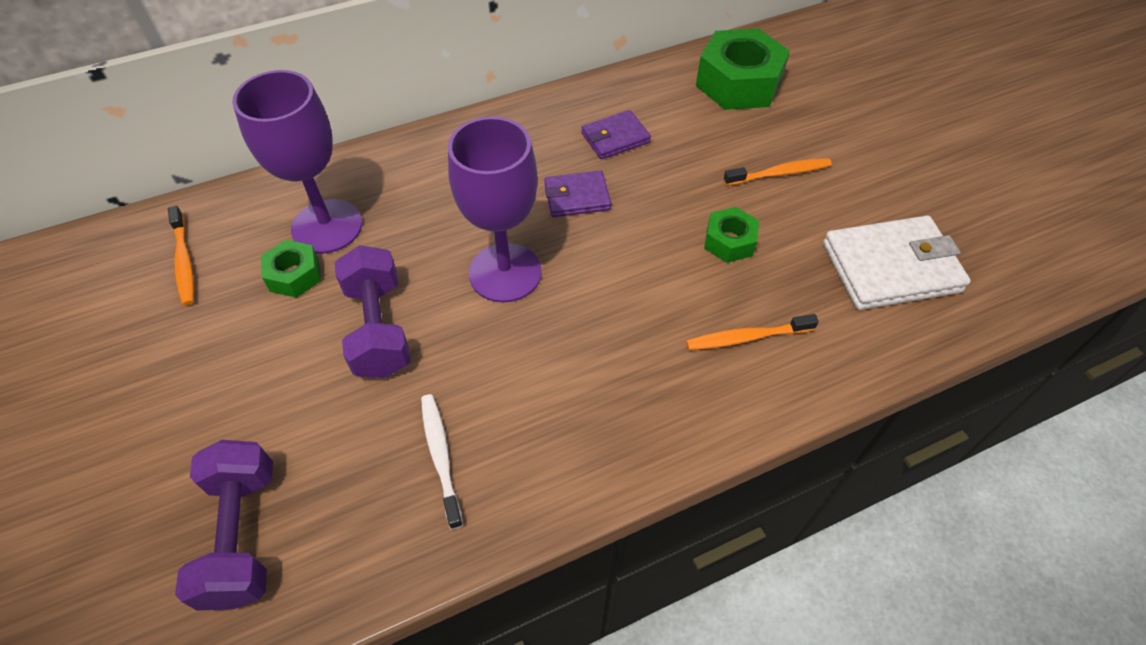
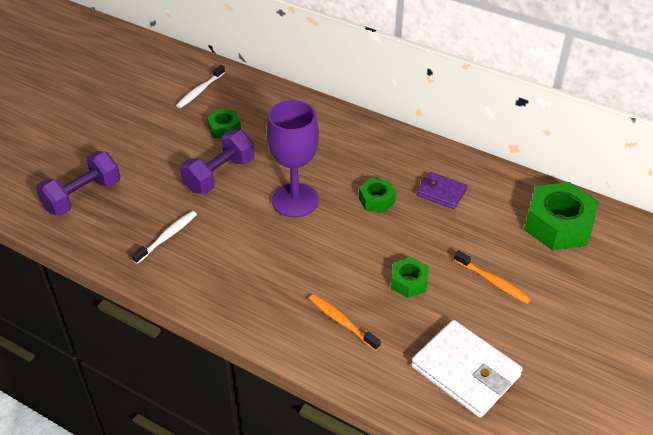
camera: 55 degrees right, 10 degrees down
orange toothbrush [168,206,194,306] -> white toothbrush [176,65,225,108]
purple goblet [232,70,362,254] -> none
purple wallet [544,170,611,217] -> green nut [359,178,396,213]

